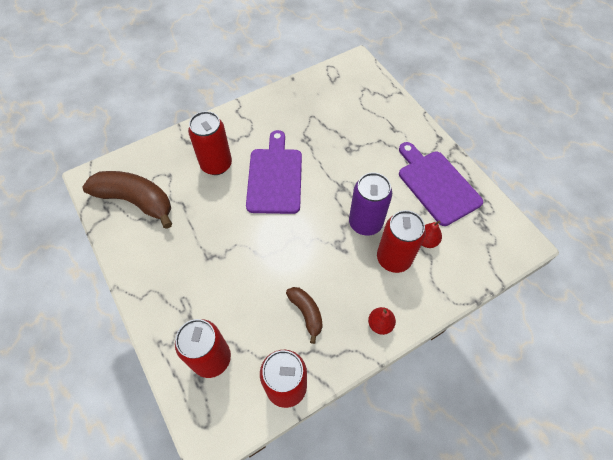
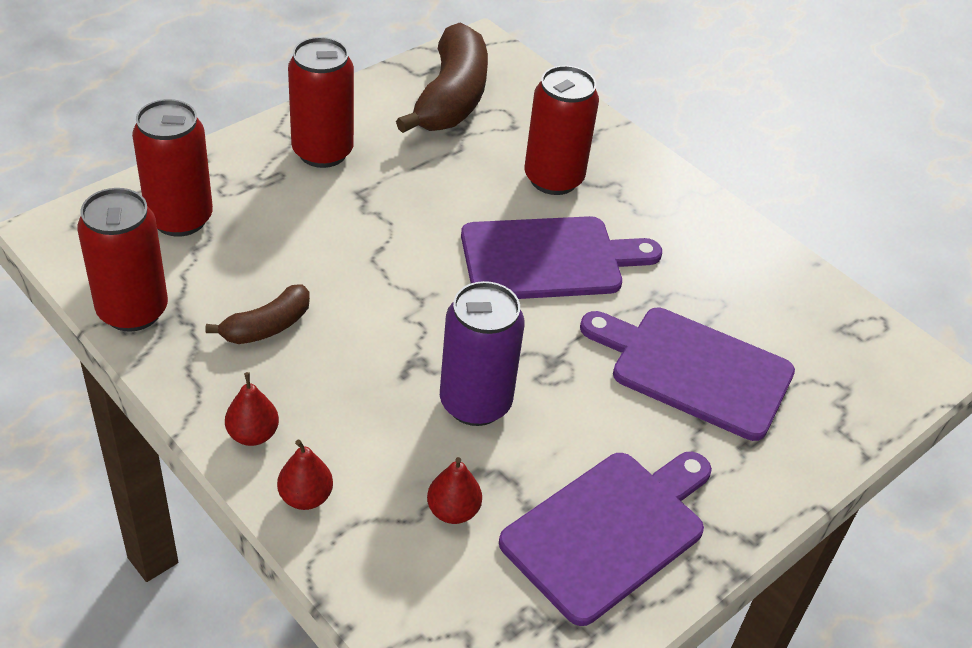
camera: 75 degrees right, 15 degrees down
red can [377,210,426,273] -> red can moved to [288,37,354,168]
none -> red pear [277,440,333,510]
none -> purple cutting board [580,308,795,441]

